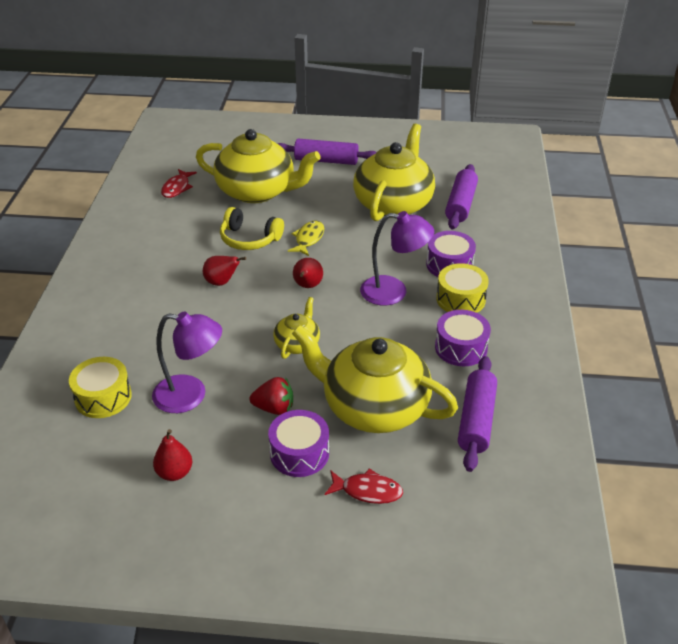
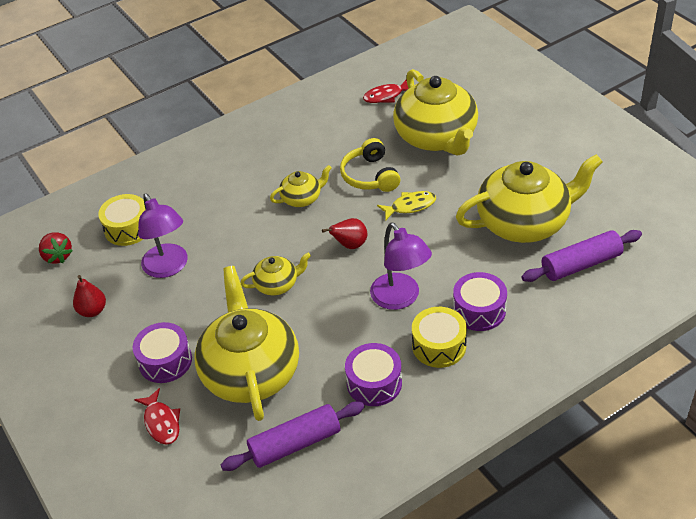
camera: 55 degrees right, 5 degrees up
red pear [203,256,246,286] -> yellow teapot [270,165,332,207]
red strawberry [250,377,293,415] -> red strawberry moved to [39,232,72,264]
purple rolling pin [278,138,377,165] -> none

